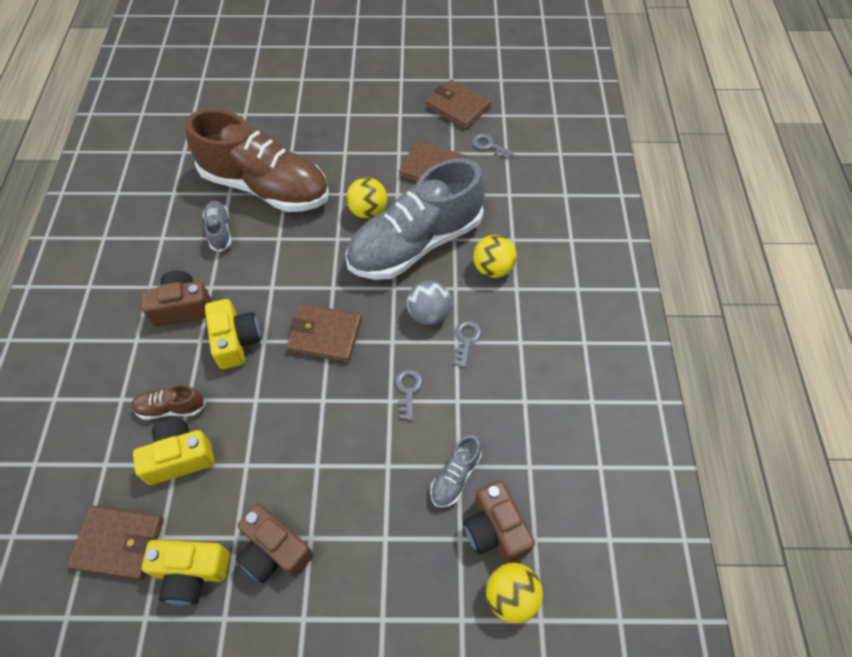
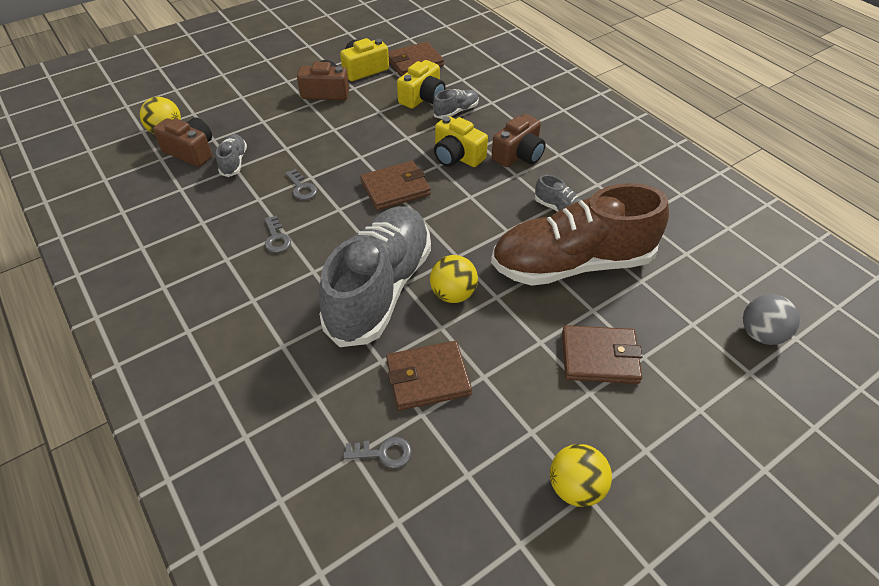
camera: 145 degrees right, 10 degrees down
brown shoe [131,384,206,420] -> grey shoe [433,89,479,119]
grey ball [407,280,452,325] -> grey ball moved to [743,294,800,345]
brown wallet [426,79,491,130] -> brown wallet moved to [562,325,642,384]
yellow ball [473,235,517,278] -> yellow ball moved to [550,444,612,507]

